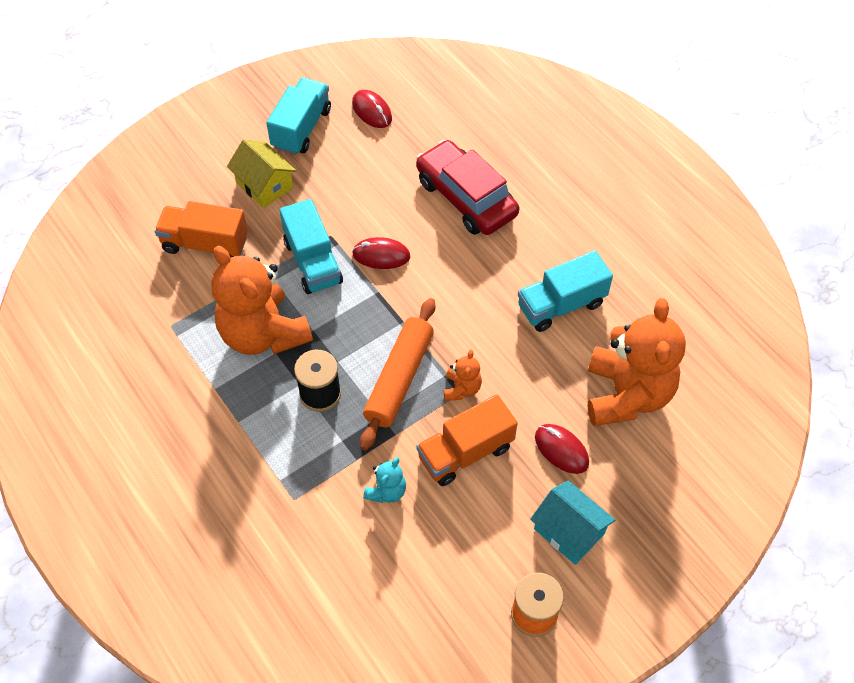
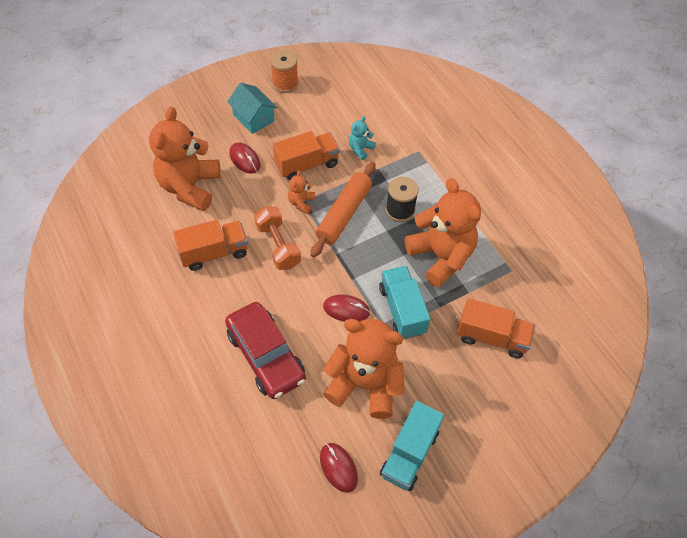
camera: 175 degrees left, 0 degrees up
yellow house [227,139,296,208] -> none
turquoise truck [518,251,613,332] -> orange truck [173,220,248,271]
none -> orange dumbbell [254,207,301,270]
none -> orange teddy bear [323,319,404,419]

